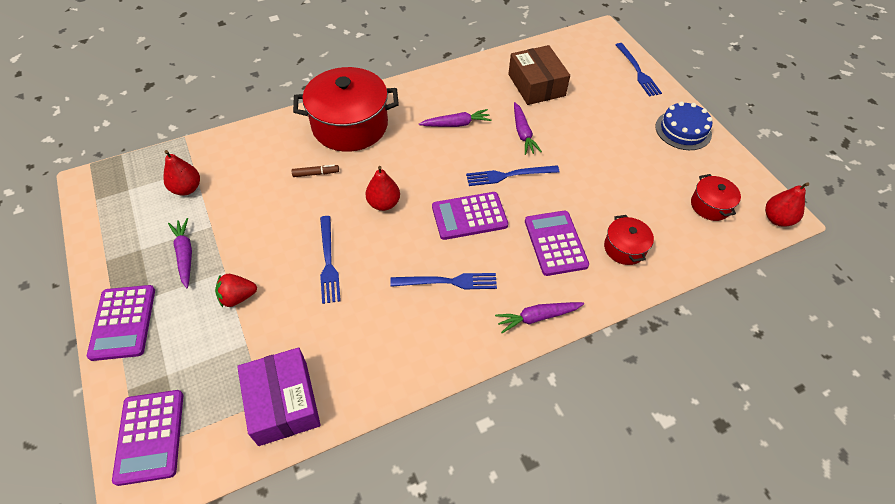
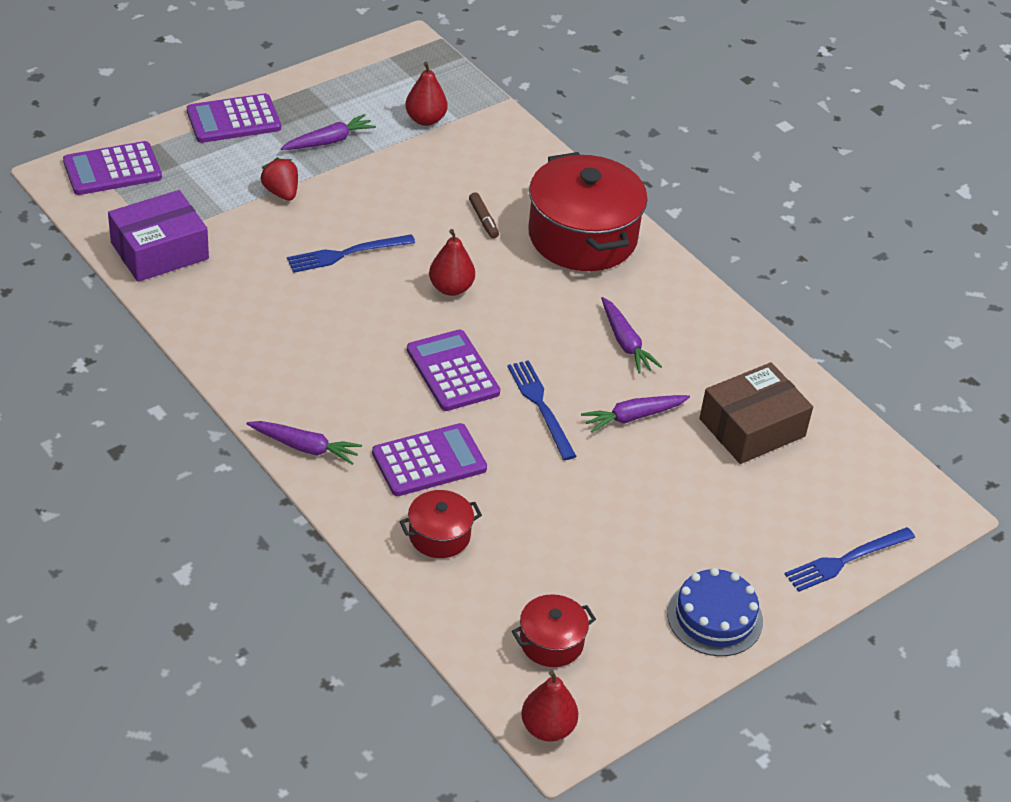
camera: 75 degrees right, 10 degrees down
blue fork [390,273,497,289] -> none
purple carrot [495,302,584,333] -> purple carrot turned 135 degrees clockwise [247,421,362,465]

